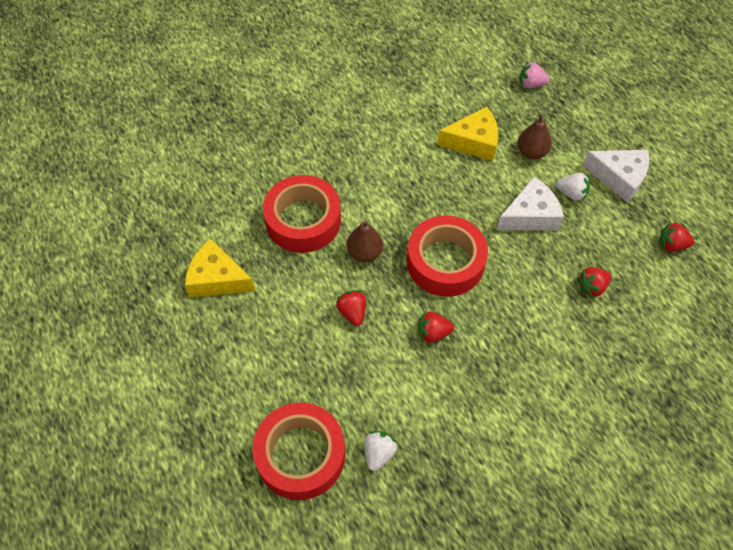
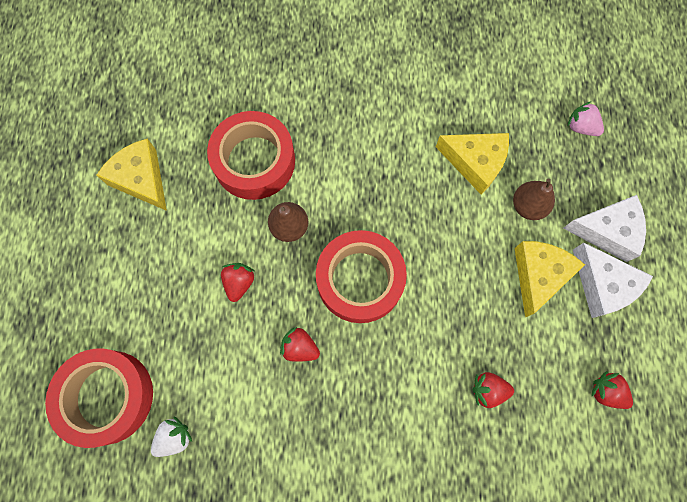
camera: 30 degrees right, 15 degrees up
white cheese [497,177,564,230] -> white cheese moved to [563,195,646,262]
white strawberry [556,173,590,201] -> yellow cheese [514,241,585,317]

